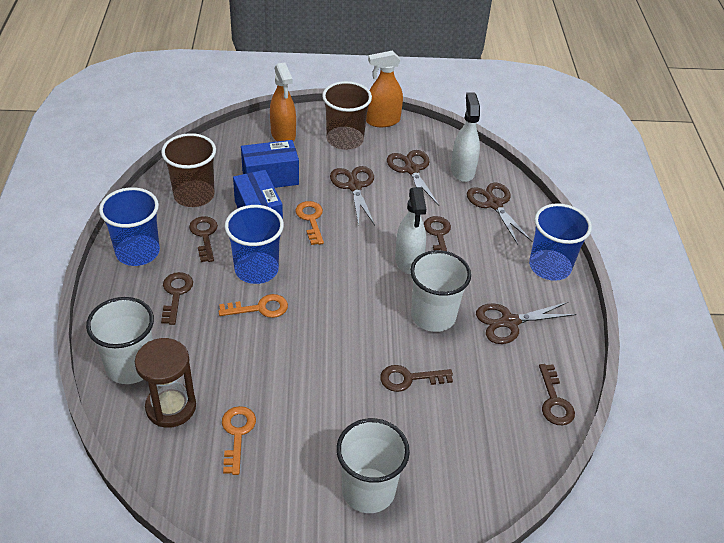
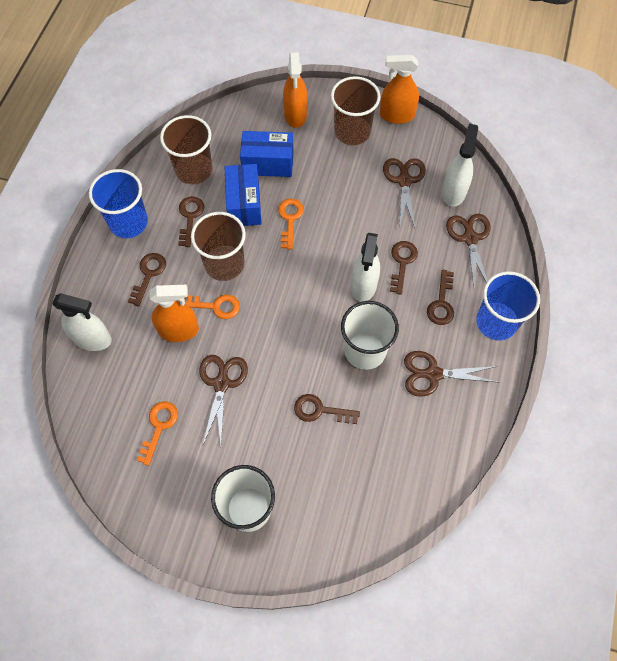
camera: 20 degrees right, 20 degrees up
white cup [86,297,154,384] -> white spray bottle [52,293,112,351]
brown hourglass [135,338,196,428] -> none
blue cup [225,205,284,284] -> brown cup [191,212,246,281]
brown scissors [330,166,375,227] -> brown scissors moved to [199,355,248,445]
brown key [539,364,575,425] -> brown key moved to [427,270,454,325]
none -> orange spray bottle [149,285,199,342]

